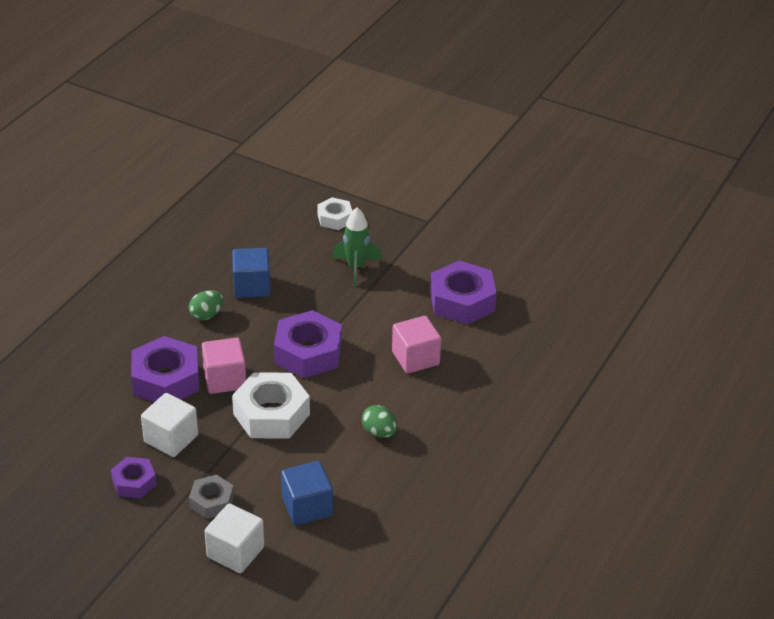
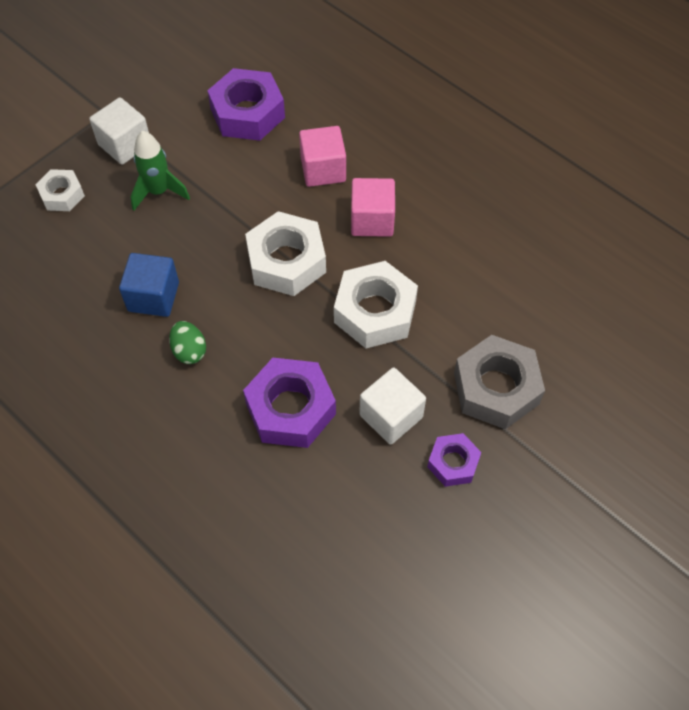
camera: 75 degrees left, 20 degrees up
grey nut [189,475,234,519] -> grey nut [454,335,545,429], size x1.77
pink cube [202,337,246,394] -> pink cube moved to [351,178,395,237]
white cube [205,503,264,573] -> white cube moved to [89,97,149,165]
purple nut [274,310,342,378] -> white nut [245,211,326,296]
blue cube [281,461,333,526] -> none
green egg [362,405,397,438] -> none

